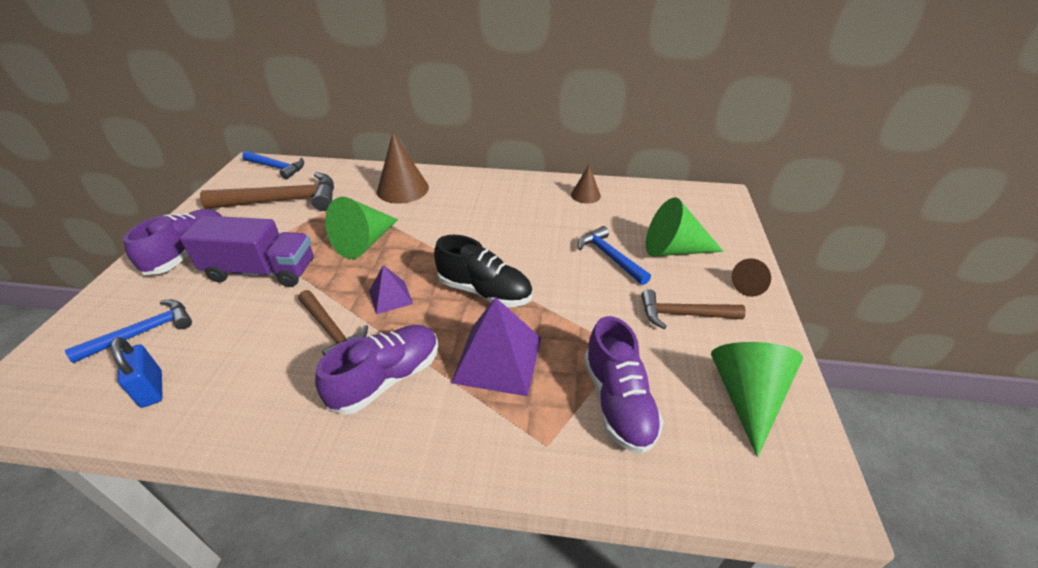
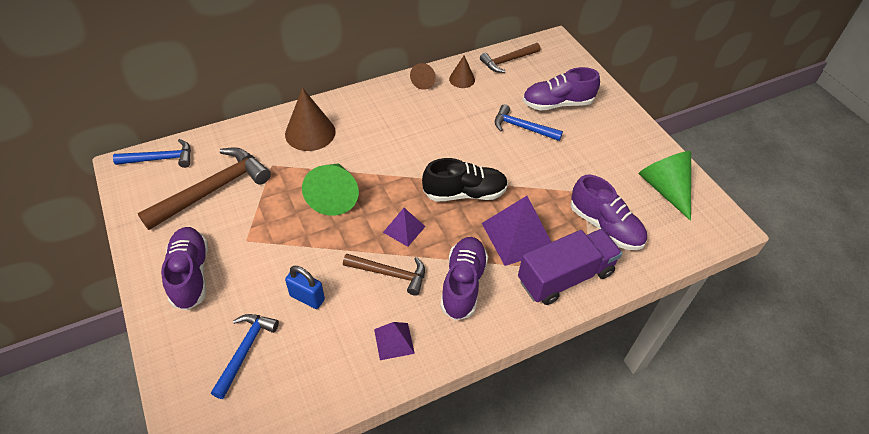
camera: 35 degrees left, 10 degrees up
blue padlock [111,337,163,408] -> blue padlock moved to [285,266,325,309]
purple truck [180,215,314,287] -> purple truck moved to [518,229,622,305]
brown hammer [641,289,746,329] -> brown hammer moved to [480,43,541,73]
green cone [646,197,724,256] -> purple shoe [523,67,600,111]
brown cone [732,259,771,297] -> brown cone moved to [410,63,436,90]
none -> purple pyramid [374,322,415,360]

